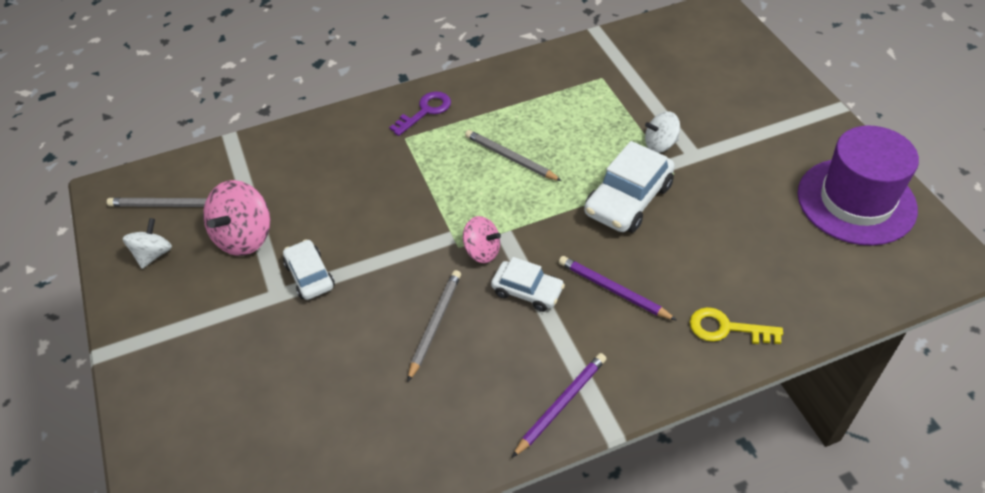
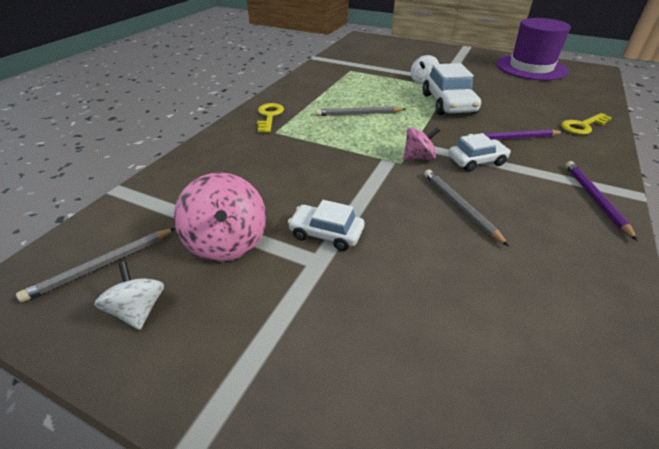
camera: 45 degrees left, 10 degrees down
purple key [389,91,451,136] -> yellow key [257,103,284,133]

